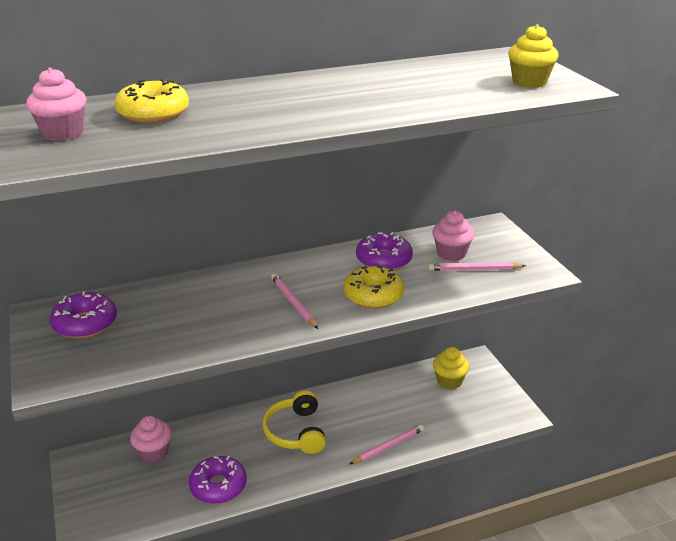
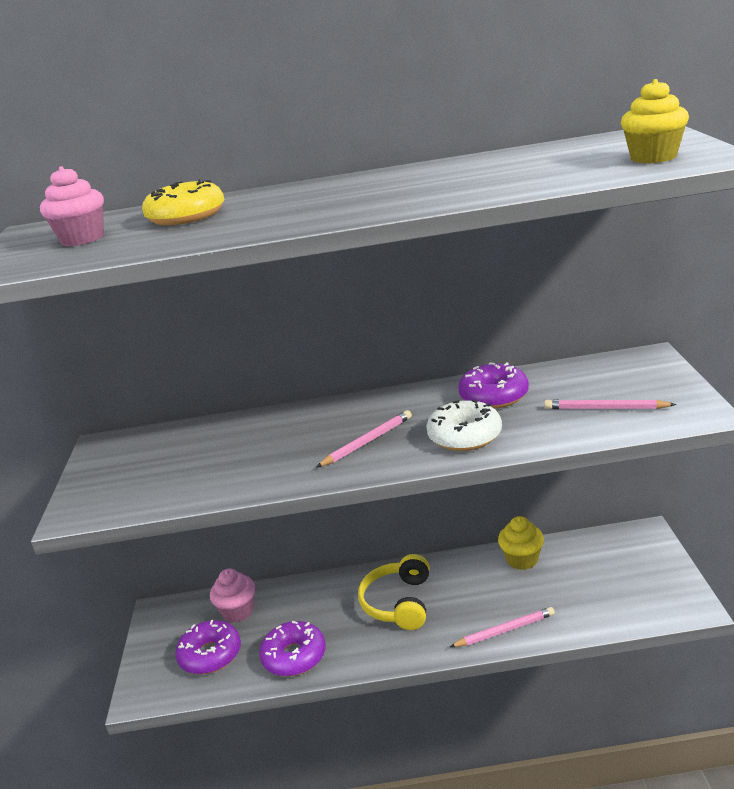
camera: 20 degrees right, 5 degrees down
purple donut [50,291,117,339] -> purple donut moved to [175,620,241,674]
pink pencil [271,273,318,329] -> pink pencil turned 60 degrees clockwise [317,410,412,467]
yellow donut [343,265,404,309] -> white donut [426,399,502,451]
pink cupcake [432,211,474,261] -> none
yellow cupcake [433,347,469,390] -> yellow cupcake moved to [498,516,544,570]

